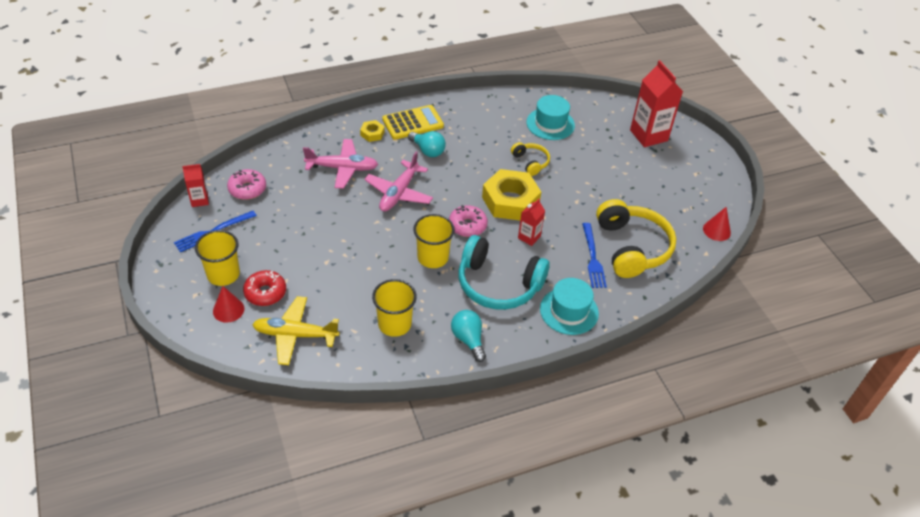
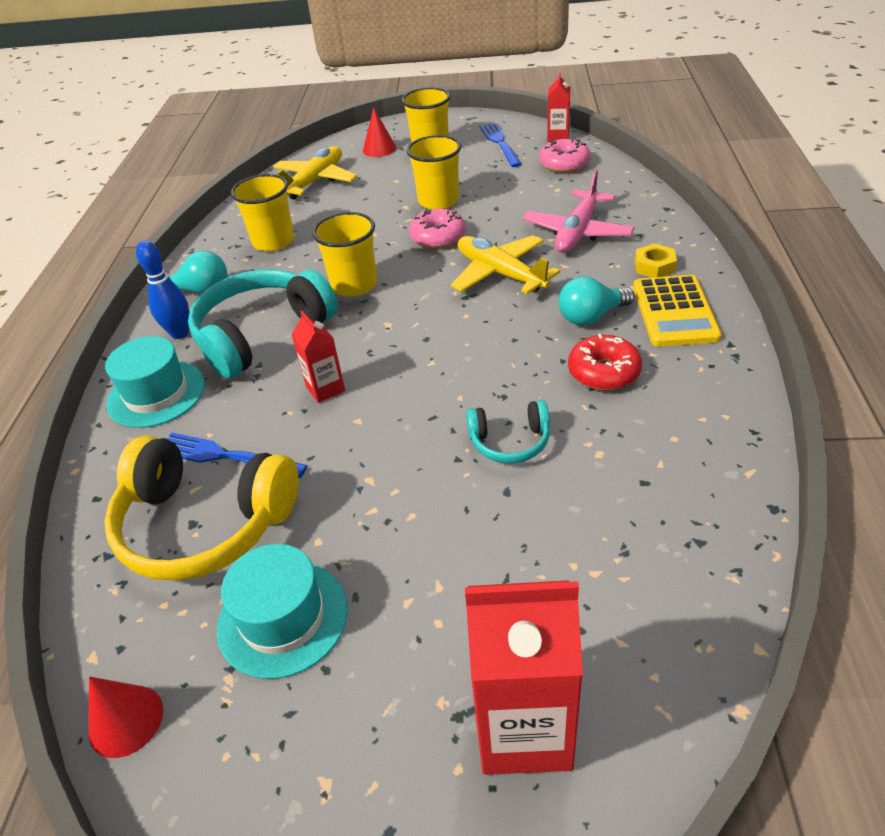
camera: 120 degrees right, 5 degrees down
red donut [243,270,286,306] -> red donut moved to [568,334,642,390]
pink plane [364,151,433,212] -> yellow plane [451,235,560,294]
pink donut [449,205,488,237] -> pink donut moved to [409,209,466,249]
yellow nut [482,169,541,220] -> none
yellow headphones [511,142,550,176] -> turquoise headphones [466,400,550,463]
turquoise hat [526,95,575,140] -> turquoise hat moved to [217,544,348,679]
none -> blue bowling pin [136,241,189,339]
none -> yellow cup [407,135,461,209]

